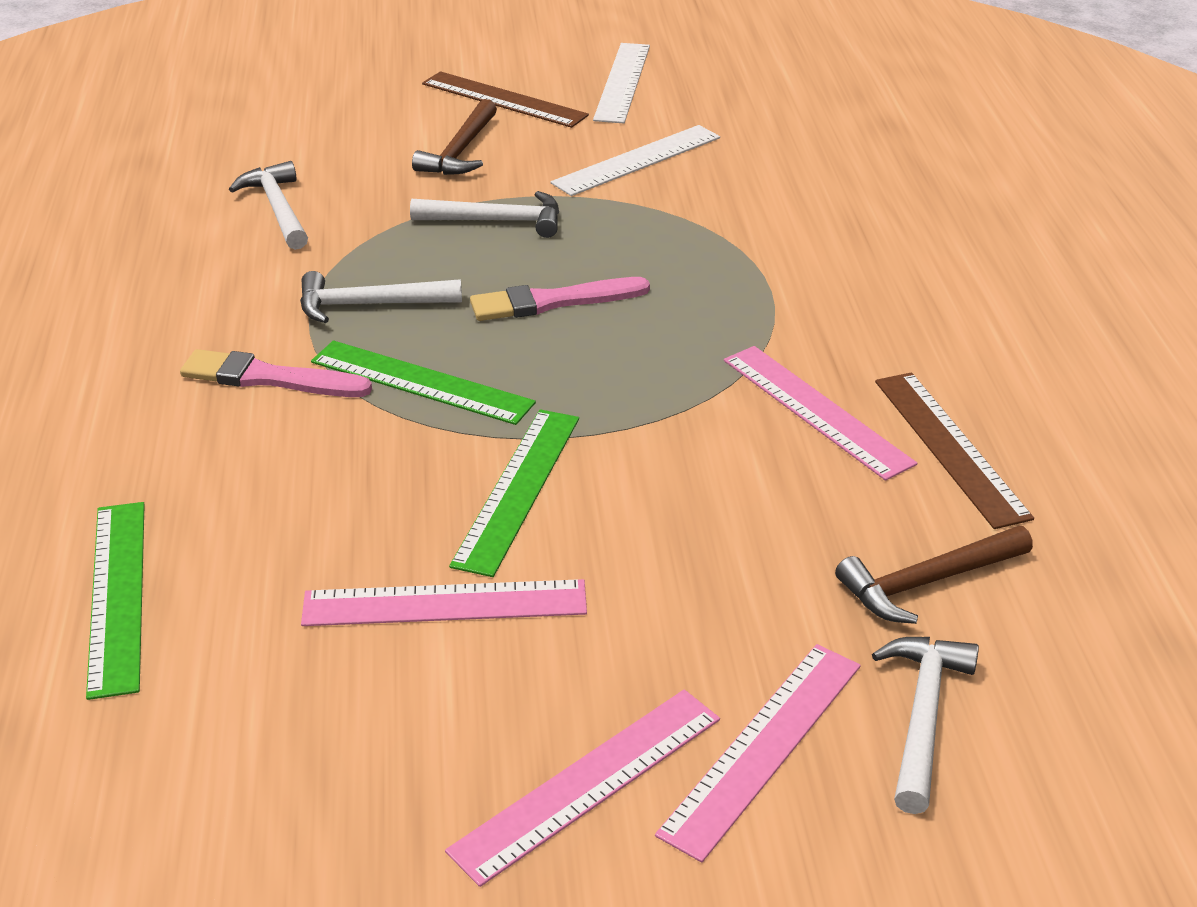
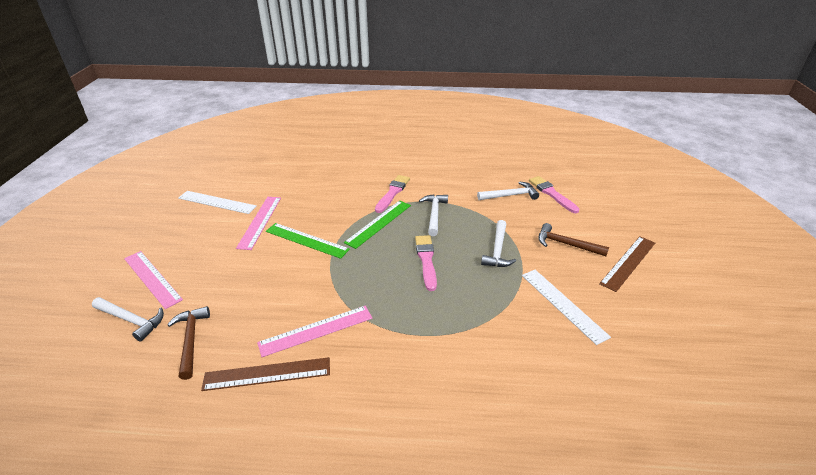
camera: 100 degrees right, 0 degrees up
green ruler [86,502,145,700] -> none
pink ruler [445,690,720,887] -> none
white ruler [593,43,650,123] -> white ruler moved to [178,191,257,214]
none -> pink brush [529,176,579,213]

